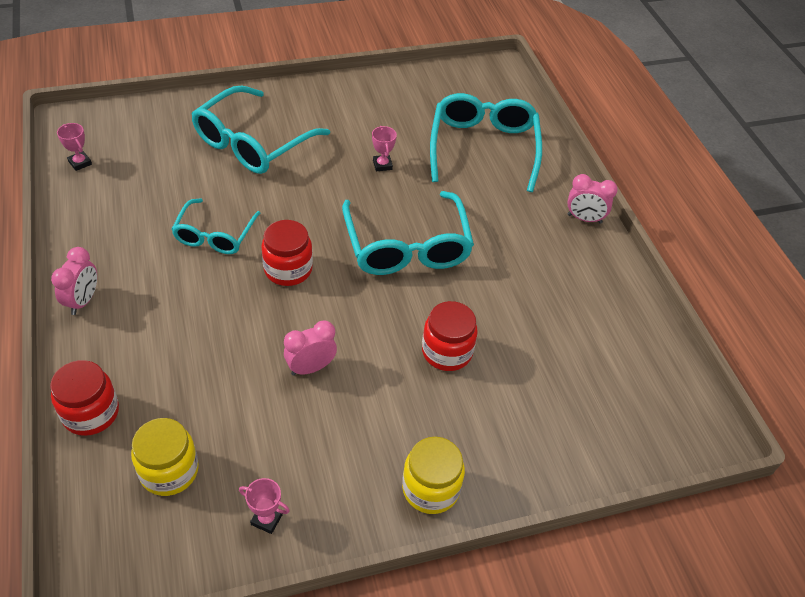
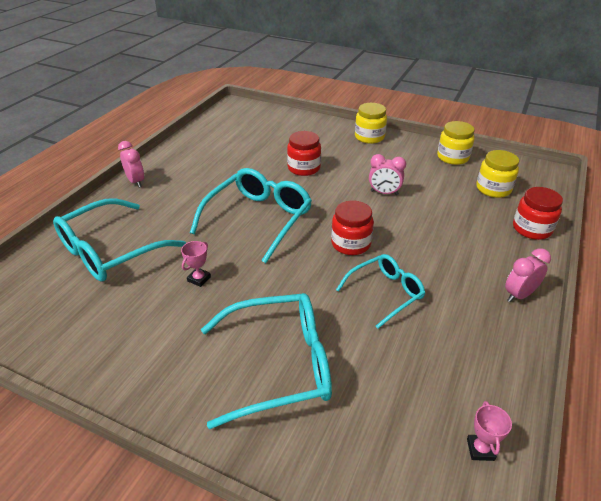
camera: 135 degrees left, 10 degrees down
pink trophy [239,478,290,534] -> yellow jar [437,121,474,165]

